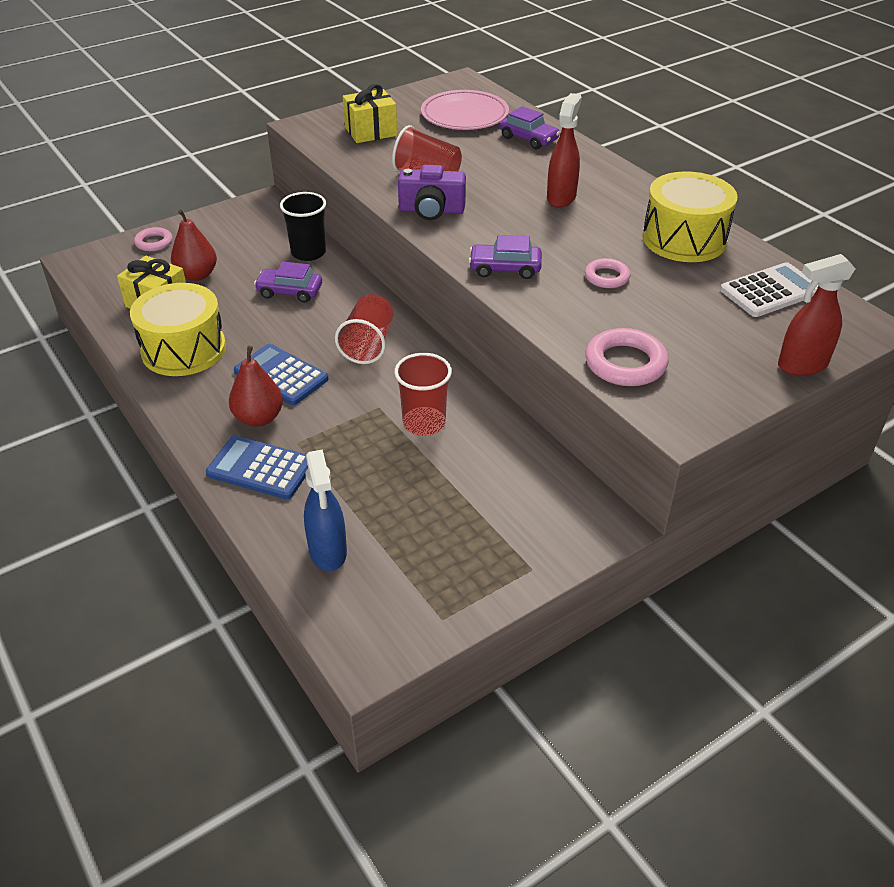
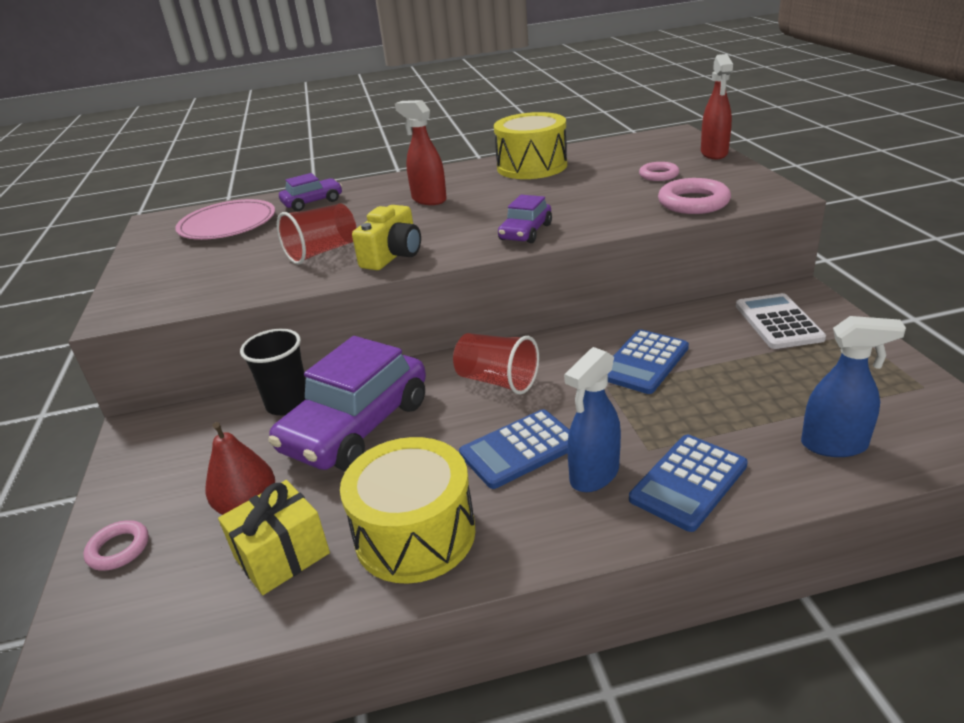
camera: 65 degrees left, 10 degrees down
red pear [229,346,283,427] -> blue spray bottle [564,347,621,492]
purple car [254,262,322,303] -> purple car [268,336,426,471], size x2.00
yellow gift [343,84,397,143] -> none
red cup [394,353,452,436] -> blue calculator [608,329,689,394]
purple camera [398,165,466,220] -> yellow camera [352,205,421,270]
pink ring [585,258,630,288] -> pink ring moved to [639,162,679,181]
white calculator [720,262,818,317] -> white calculator moved to [736,293,826,349]

